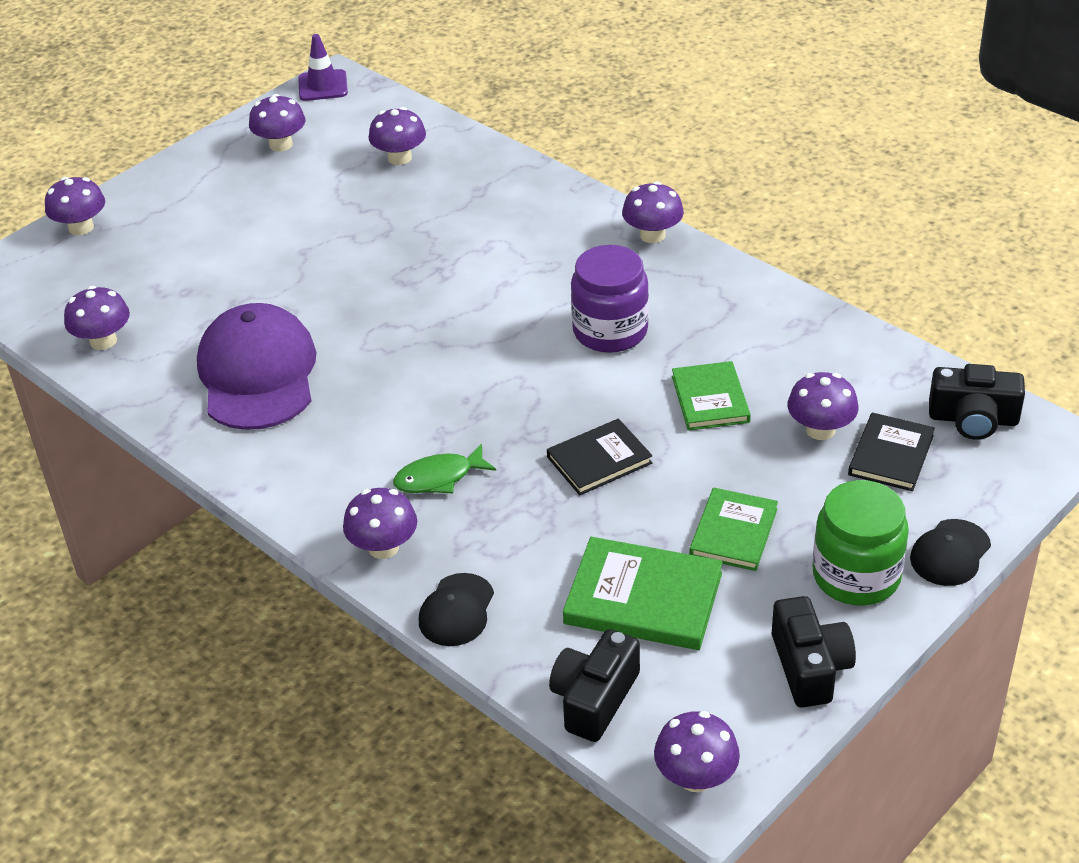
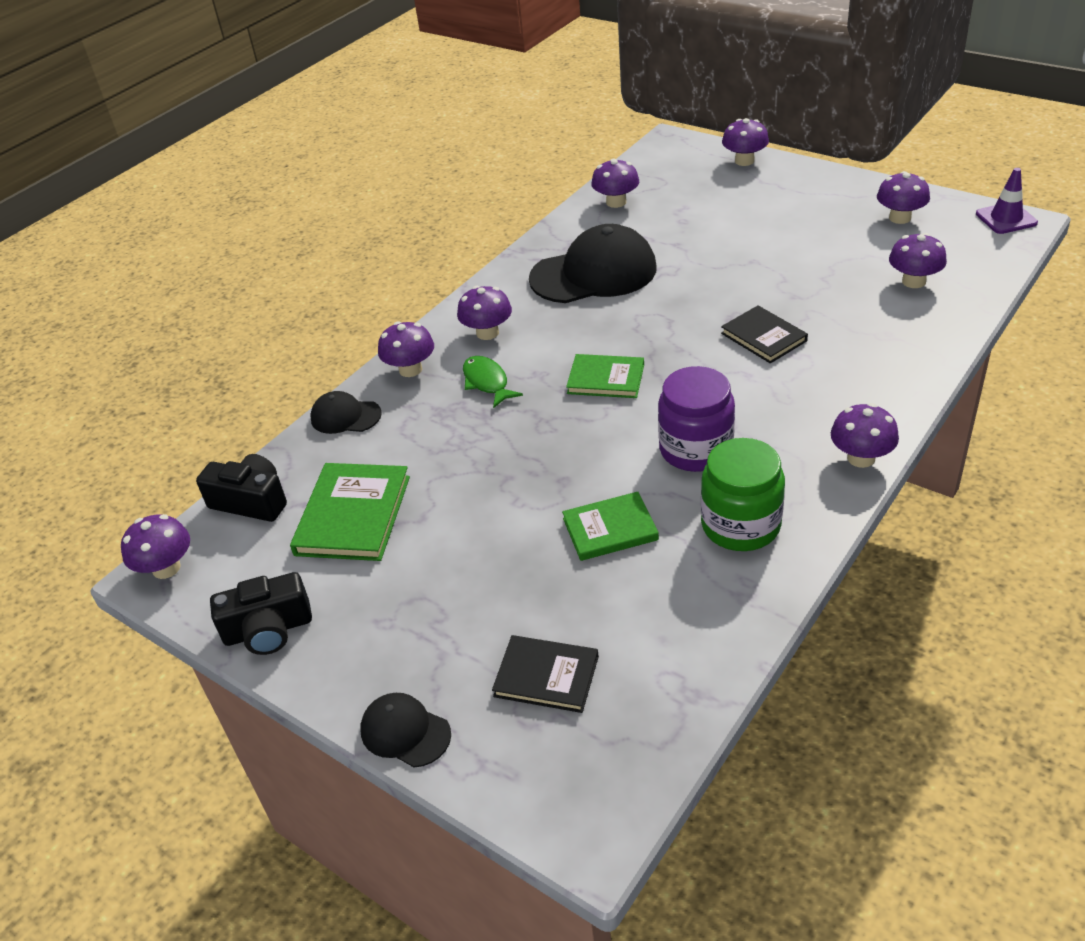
camera: 85 degrees right, 0 degrees up
purple cap [197,303,317,430] -> black cap [529,224,657,303]
black book [547,419,652,495] -> black book moved to [721,305,808,363]
green book [689,488,778,571] -> green book moved to [566,354,644,398]
purple mushroom [787,372,858,440] -> purple mushroom moved to [457,286,512,340]
green jar [812,480,909,605] -> green jar moved to [701,438,785,551]
black camera [929,364,1025,440] -> none

